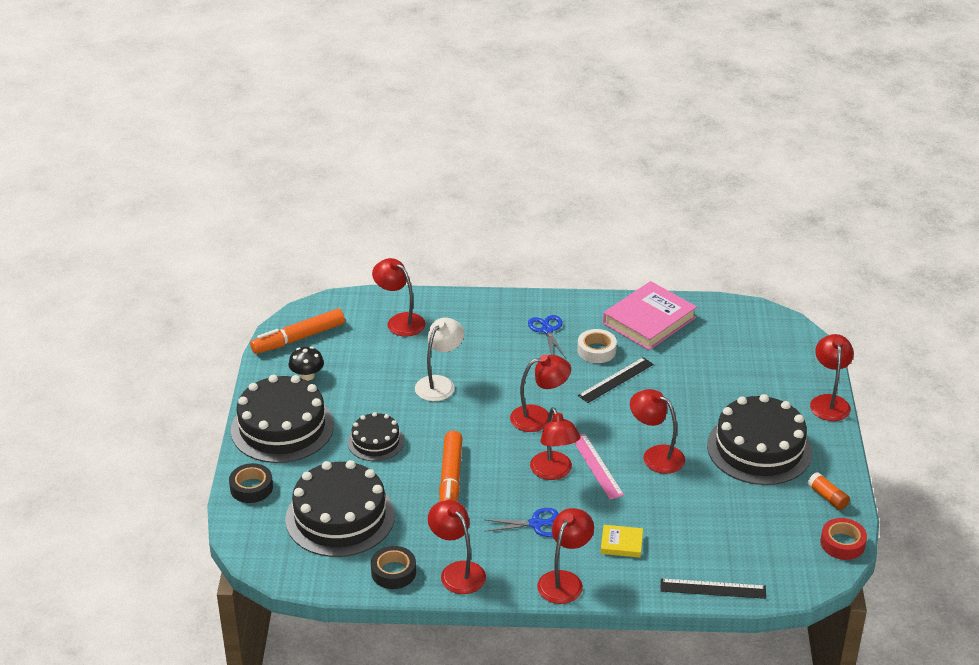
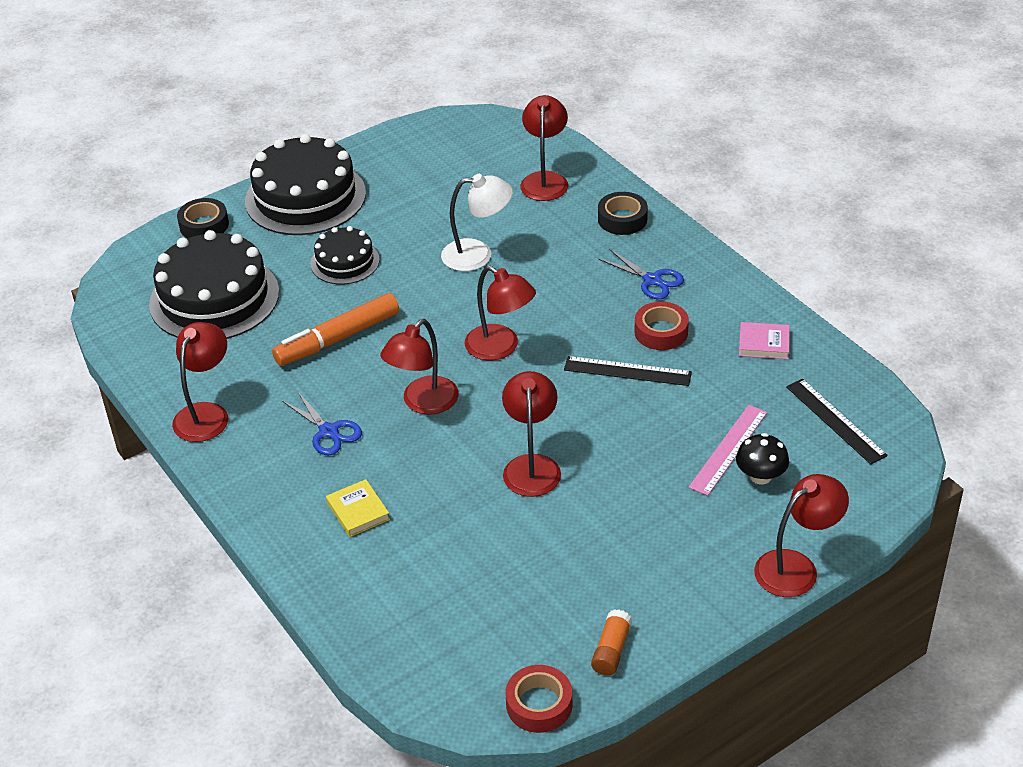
camera: 55 degrees right, 5 degrees up
orange marker [250,309,345,354] -> none
black mushroom [288,347,324,381] -> black mushroom moved to [736,433,789,485]
black tape [371,546,416,589] -> black tape moved to [598,192,648,235]
blue scissors [528,315,565,357] -> blue scissors turned 90 degrees clockwise [599,250,684,299]
red lamp [537,508,594,604] -> none
pink ruler [574,433,624,499] -> pink ruler moved to [689,405,768,496]
white tape [577,329,617,363] -> red tape [634,302,689,350]
pink book [603,281,697,350] -> pink book [739,322,790,359], size x0.47
black ruler [661,578,766,599] -> black ruler moved to [786,379,888,464]
black cake [707,394,812,485] -> none

